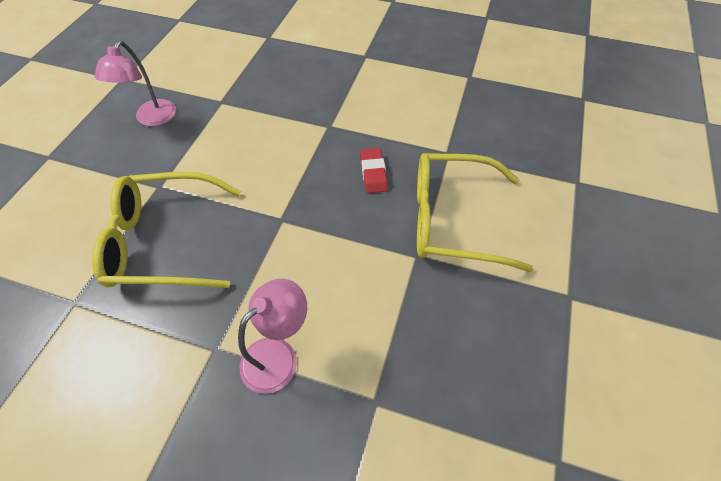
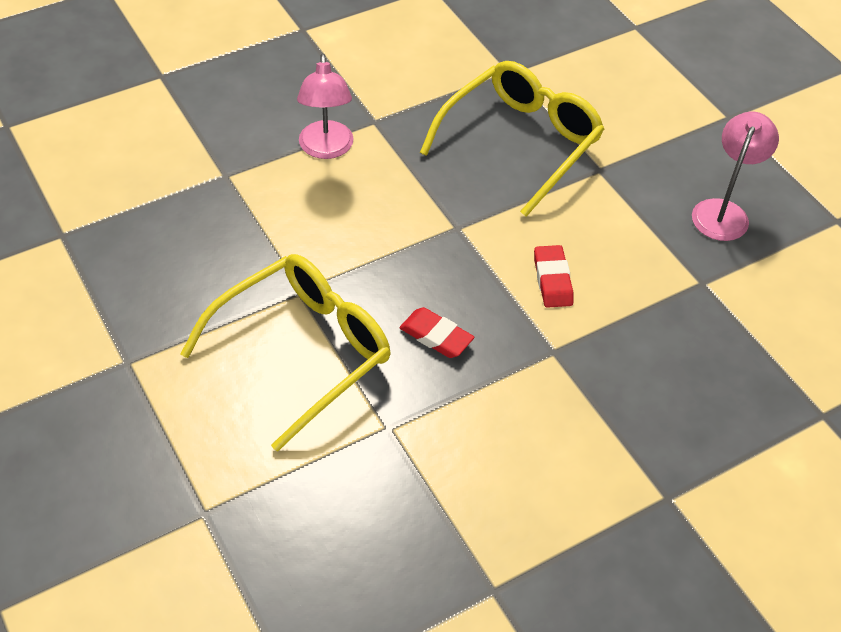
camera: 130 degrees right, 5 degrees down
pink lamp [94,41,176,126] -> pink lamp turned 60 degrees clockwise [692,112,779,241]
none -> red eraser [534,245,574,308]

